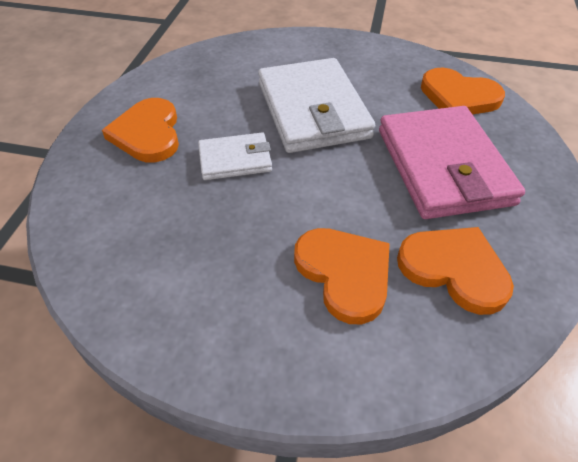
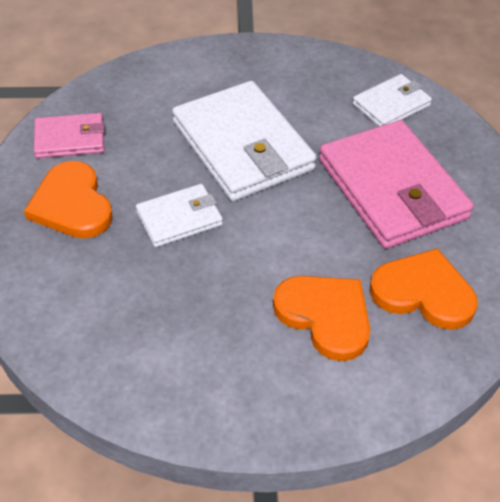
camera: 15 degrees left, 0 degrees up
orange heart [421,68,505,115] -> white wallet [353,74,432,126]
none -> pink wallet [34,113,104,158]

